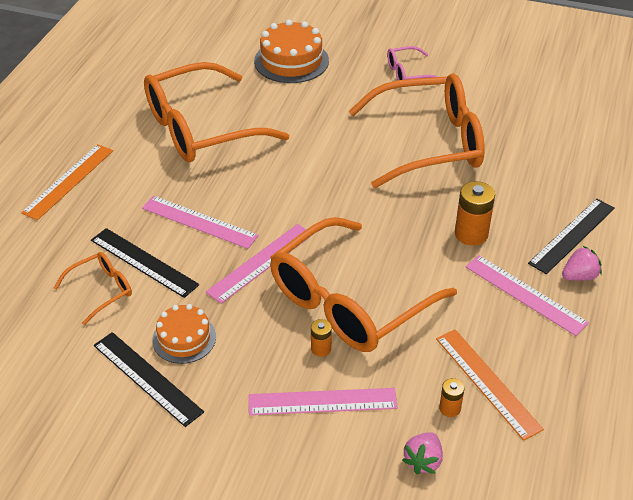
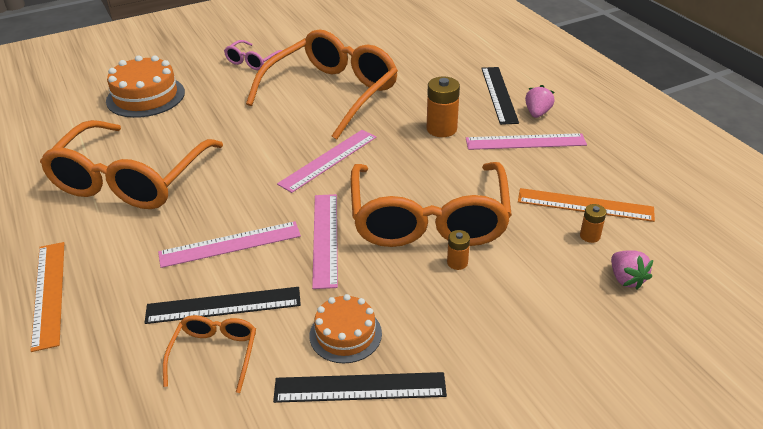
camera: 45 degrees left, 5 degrees down
pink ruler [249,388,398,415] -> pink ruler moved to [277,130,376,193]

